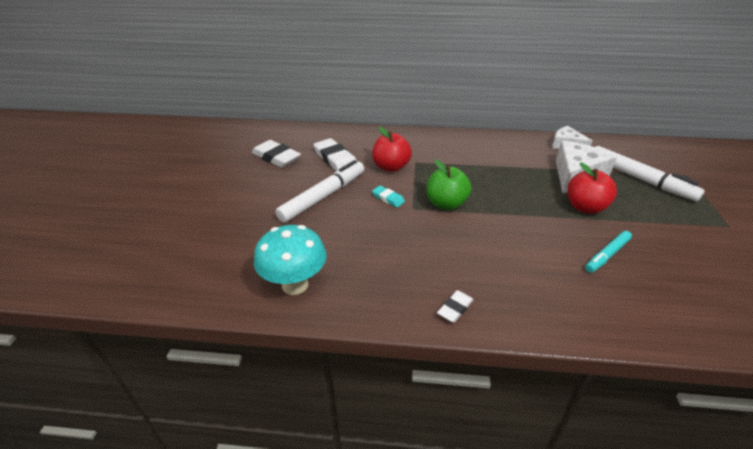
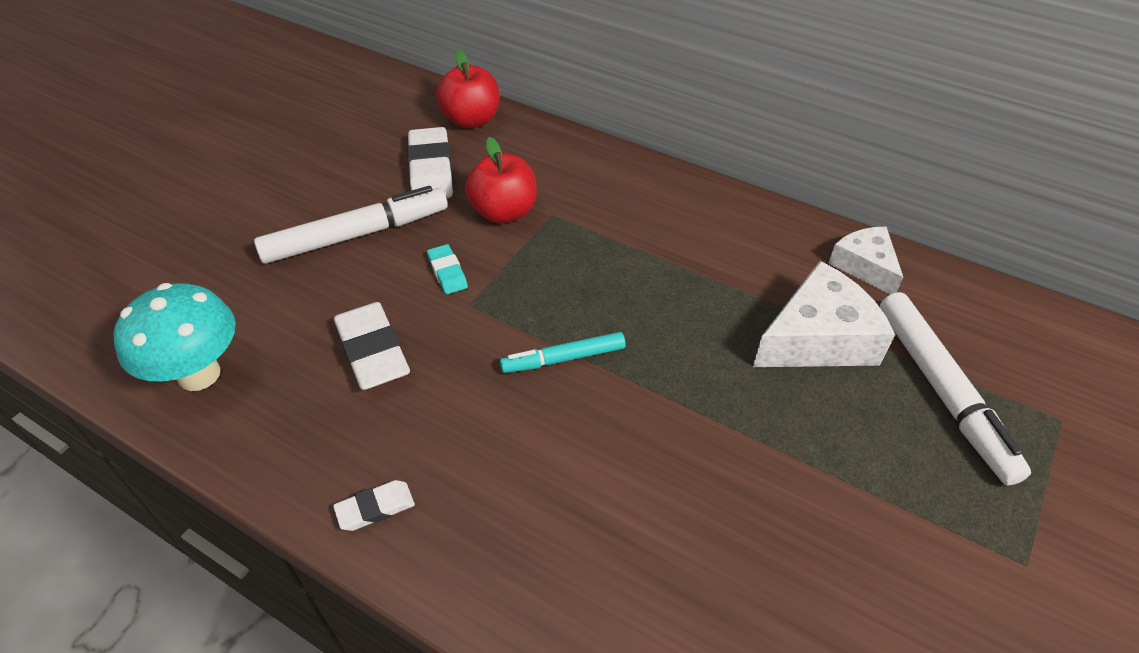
camera: 25 degrees right, 10 degrees up
white eraser [252,140,301,168] -> white eraser moved to [334,302,410,390]
green apple [427,159,472,210] -> none
red apple [568,162,617,214] -> red apple moved to [436,50,499,129]
turquoise marker [585,231,632,273] -> turquoise marker moved to [500,332,626,373]

